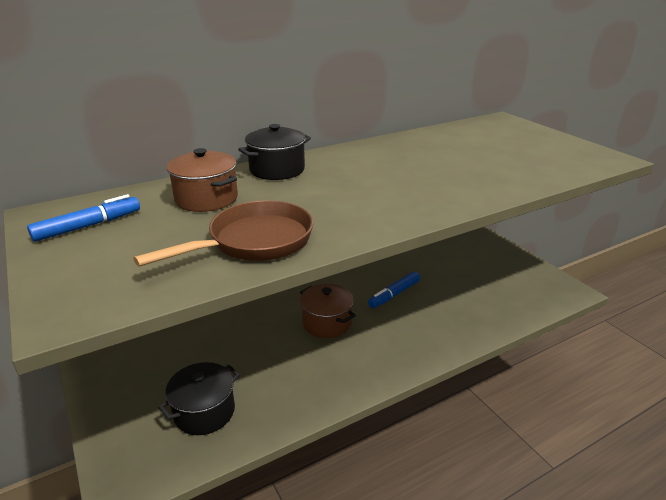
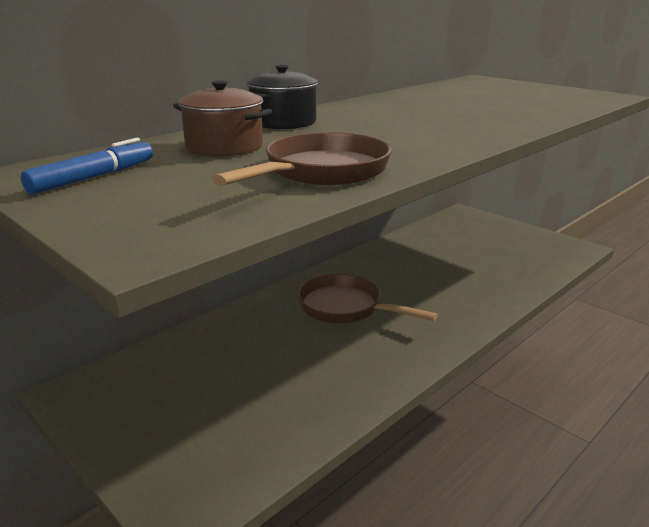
camera: 15 degrees left, 5 degrees down
black pot [158,362,240,435] -> none
brown pot [300,284,356,338] -> brown pan [297,274,438,324]
blue marker [368,271,420,308] -> none

